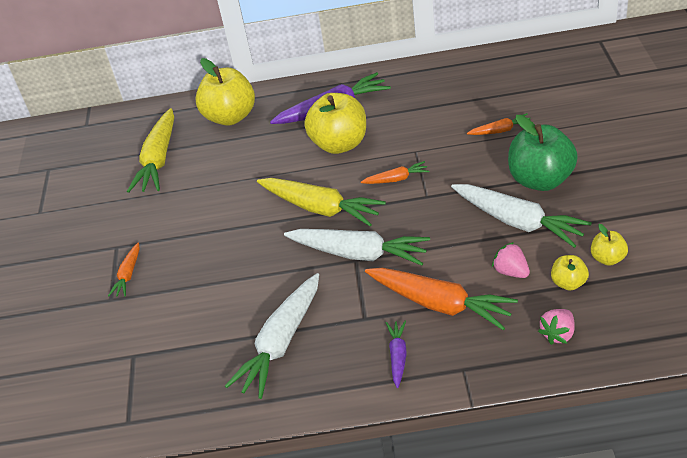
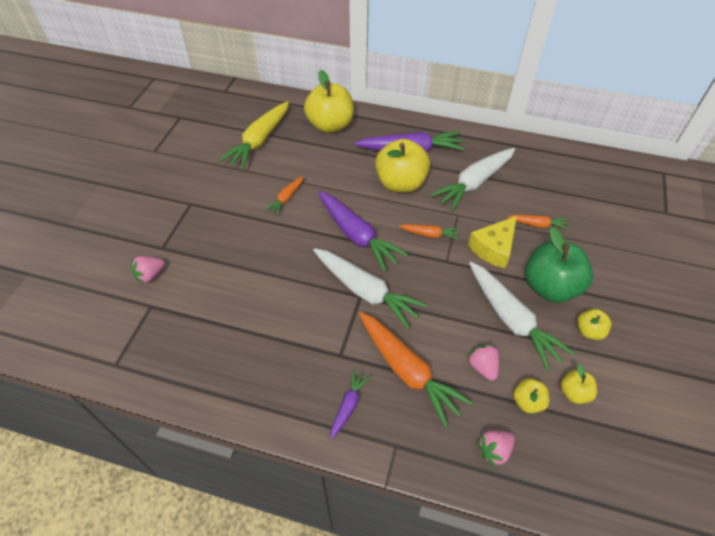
camera: 15 degrees right, 10 degrees up
orange carrot [108,243,140,296] -> orange carrot moved to [265,176,304,216]
white carrot [225,273,319,399] -> white carrot moved to [430,148,515,211]
yellow carrot [257,178,386,226] -> purple carrot [318,191,408,272]
none -> pink strawberry [131,256,165,284]
none -> yellow cheese [468,216,517,269]
none -> yellow apple [577,309,612,340]

